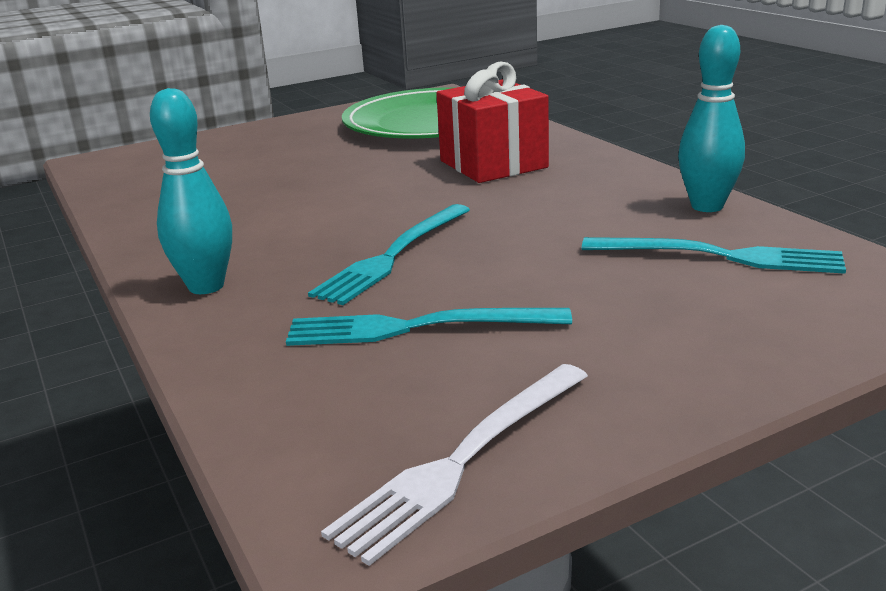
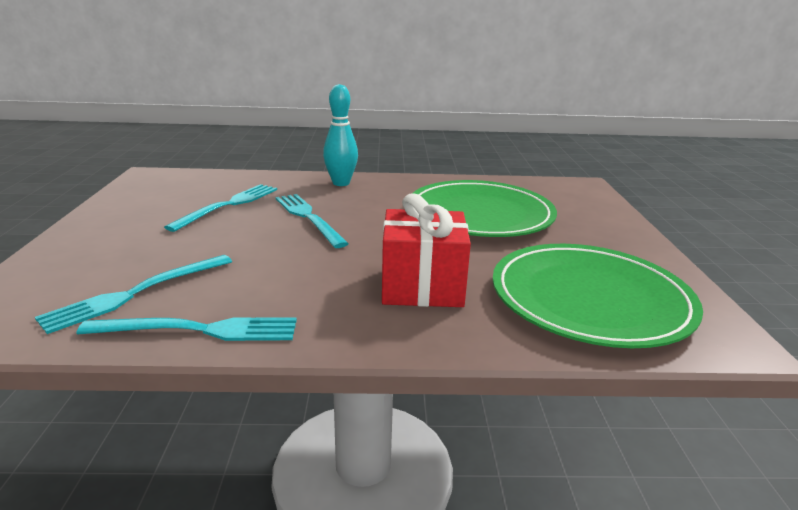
camera: 115 degrees right, 0 degrees up
white fork [321,364,588,566] -> none
turquoise bowling pin [678,25,745,212] -> turquoise fork [76,318,297,341]
none -> green plate [412,180,557,237]

